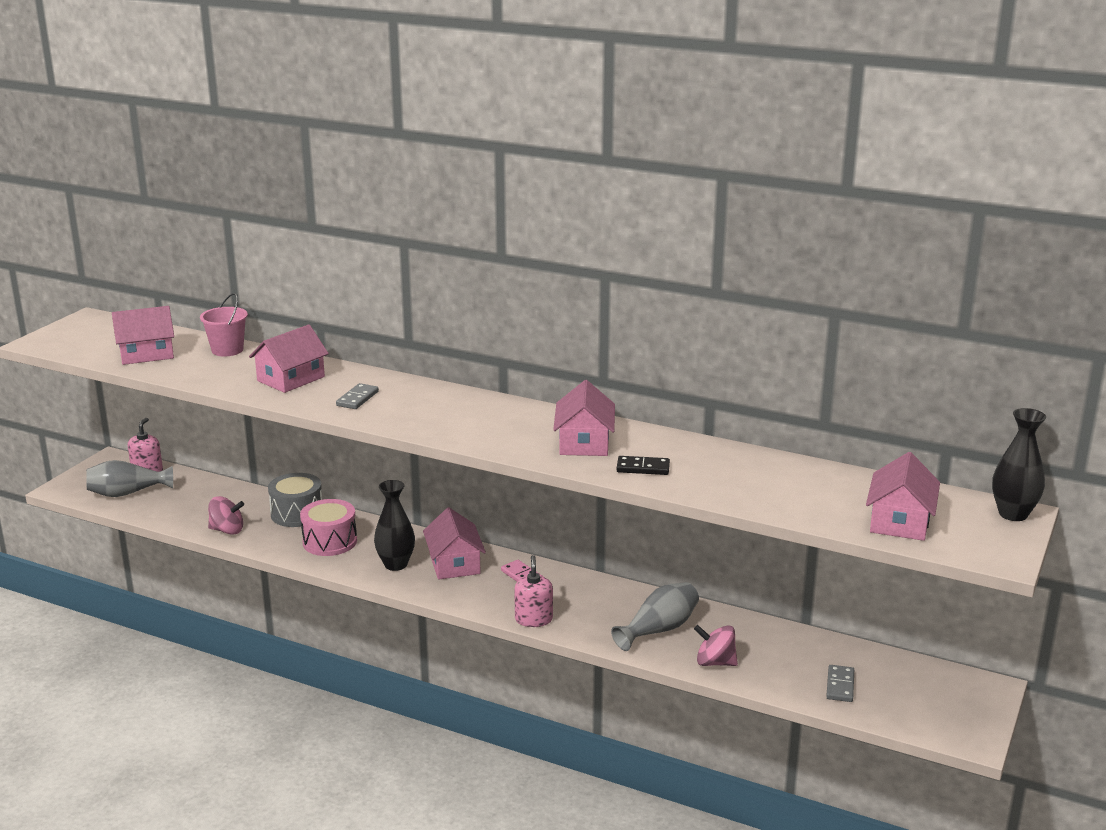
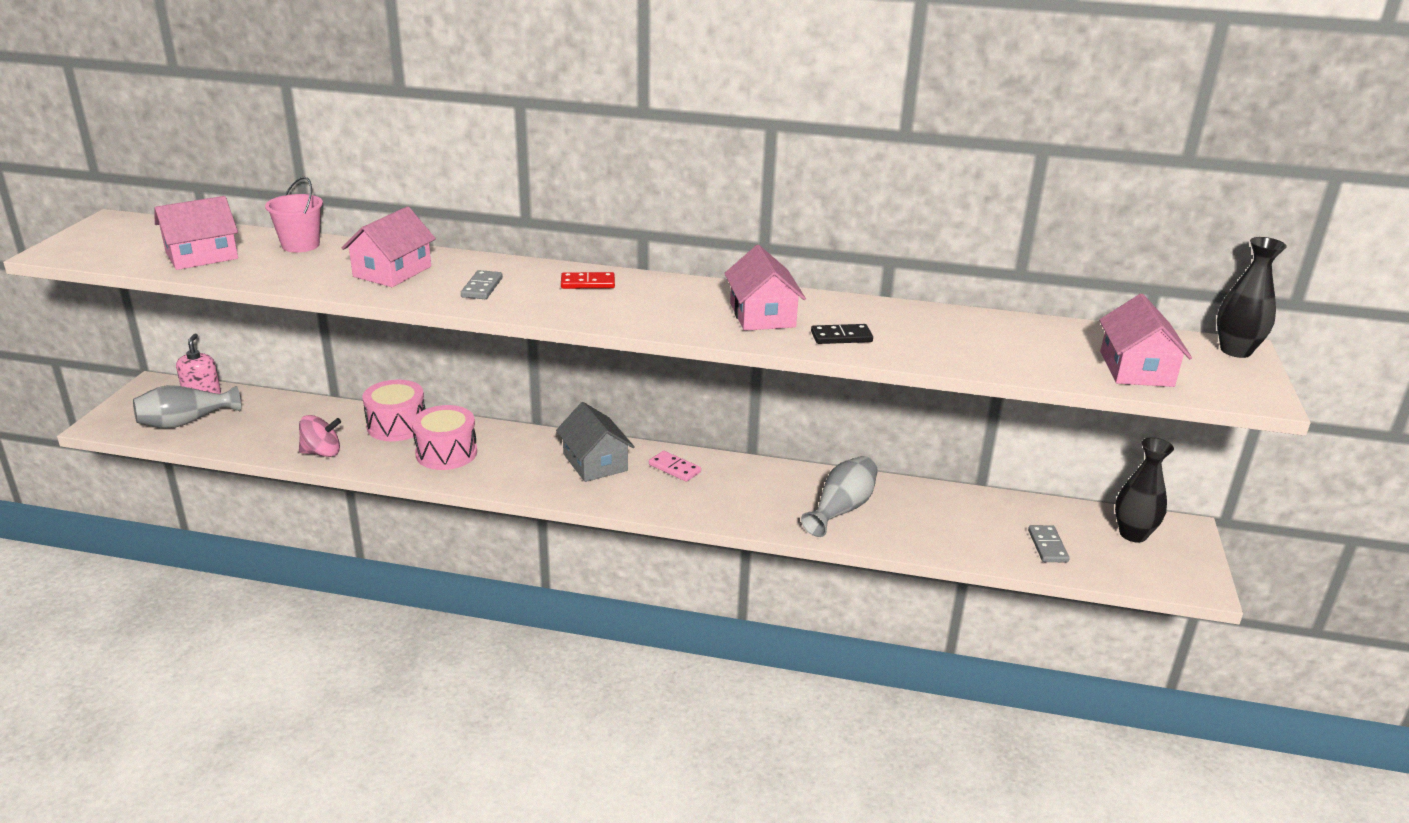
camera: 15 degrees left, 5 degrees up
grey drum [268,473,322,527] -> pink drum [362,380,425,441]
black vase [374,480,415,571] -> black vase moved to [1115,437,1174,543]
pink house [423,507,486,580] -> grey house [556,402,635,482]
pink soap dispenser [514,555,553,627] -> none
pink spinning top [694,625,738,666] -> none
none -> red domino [561,272,615,289]

